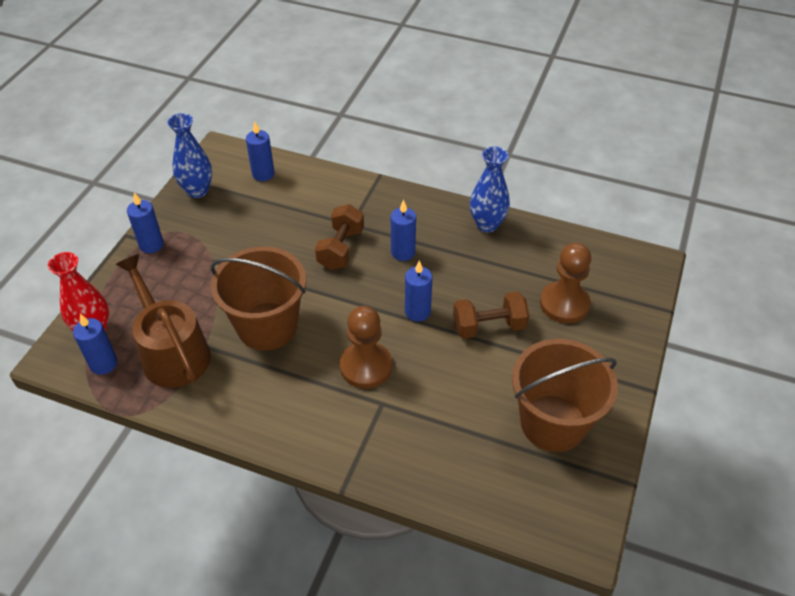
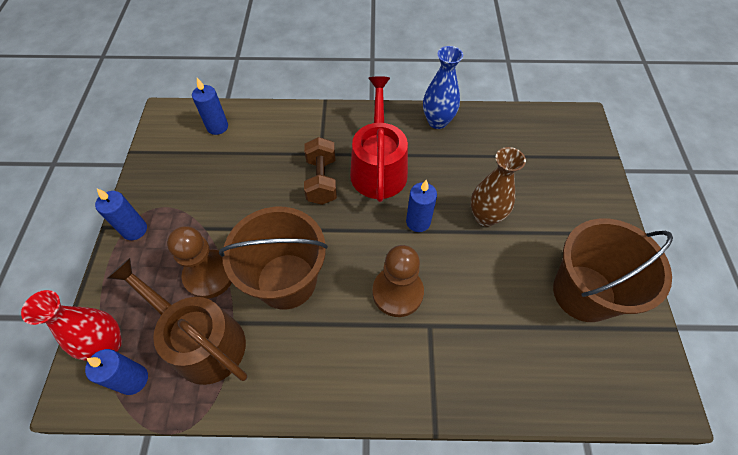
camera: 20 degrees left, 10 degrees up
blue vase [168,113,212,198] -> none
blue candle [391,200,416,261] -> red watering can [350,76,408,202]
brown dumbbell [453,291,529,339] -> brown vase [471,147,526,227]
brown pawn [540,243,591,323] -> brown pawn moved to [167,226,232,299]

